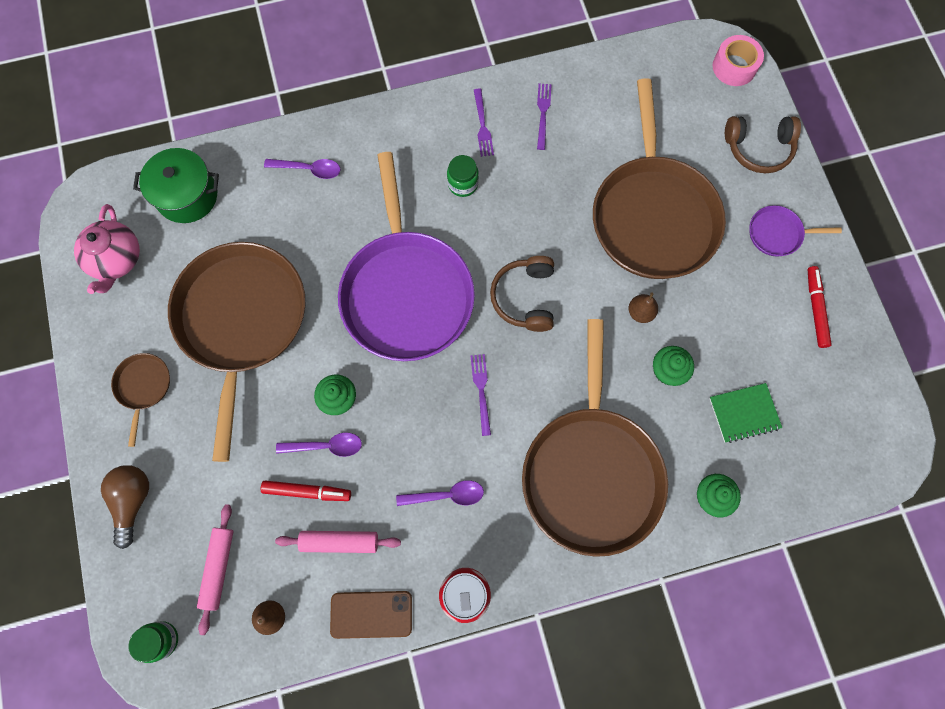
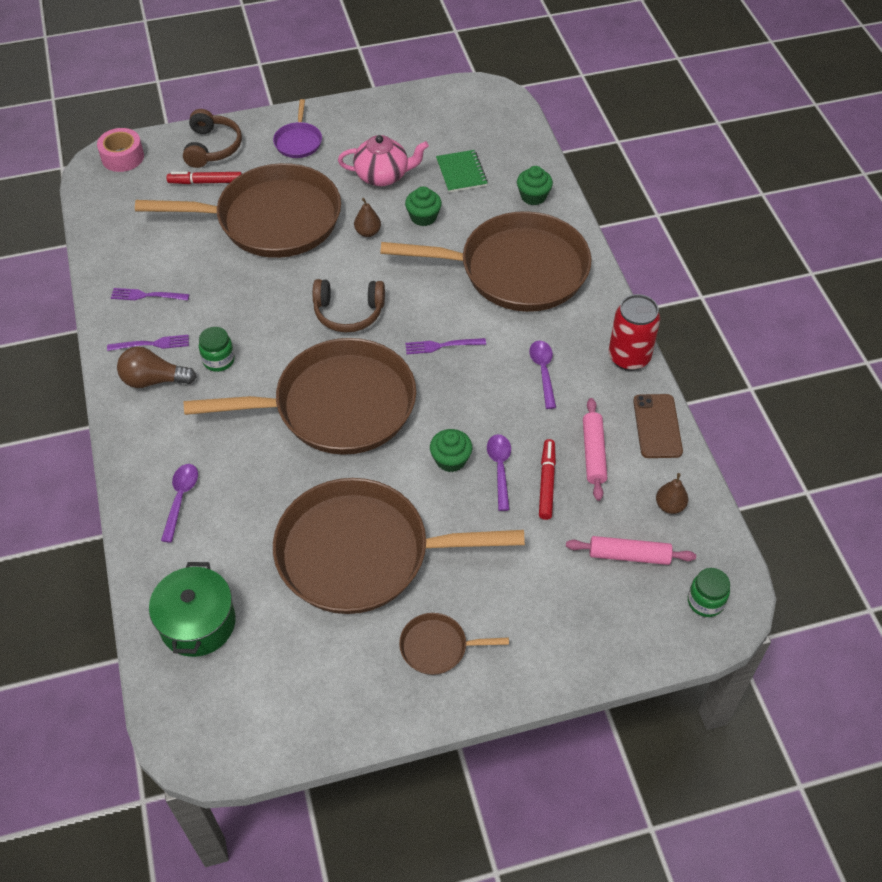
camera: 90 degrees left, 20 degrees down
pink teapot [74,204,140,294] -> pink teapot moved to [338,135,429,186]
brown light bulb [101,465,149,549] -> brown light bulb moved to [117,347,196,388]
purple pan [338,152,475,361] -> brown pan [184,338,416,455]
red marker [808,266,832,348] -> red marker moved to [167,172,242,184]

